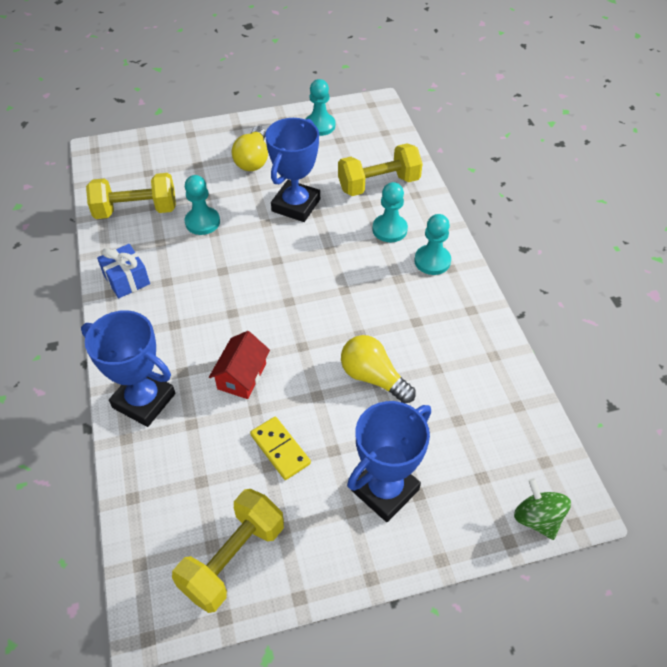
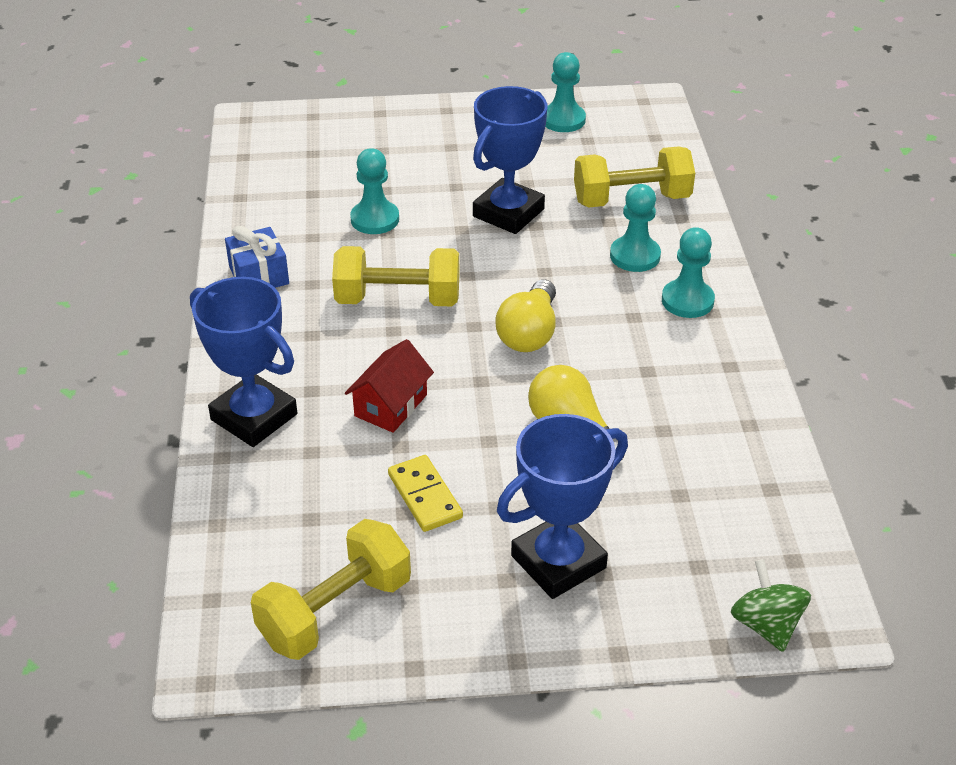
camera: 10 degrees right, 10 degrees down
yellow dumbbell [86,173,176,219] -> yellow dumbbell moved to [332,246,459,306]
yellow light bulb [231,126,268,171] -> yellow light bulb moved to [495,280,556,352]

